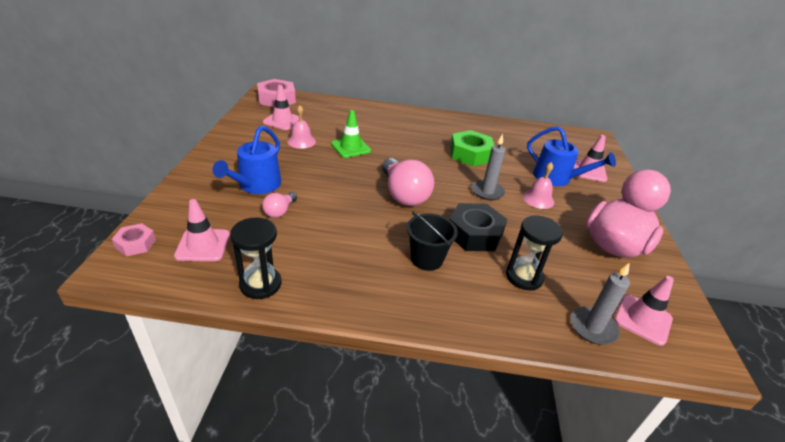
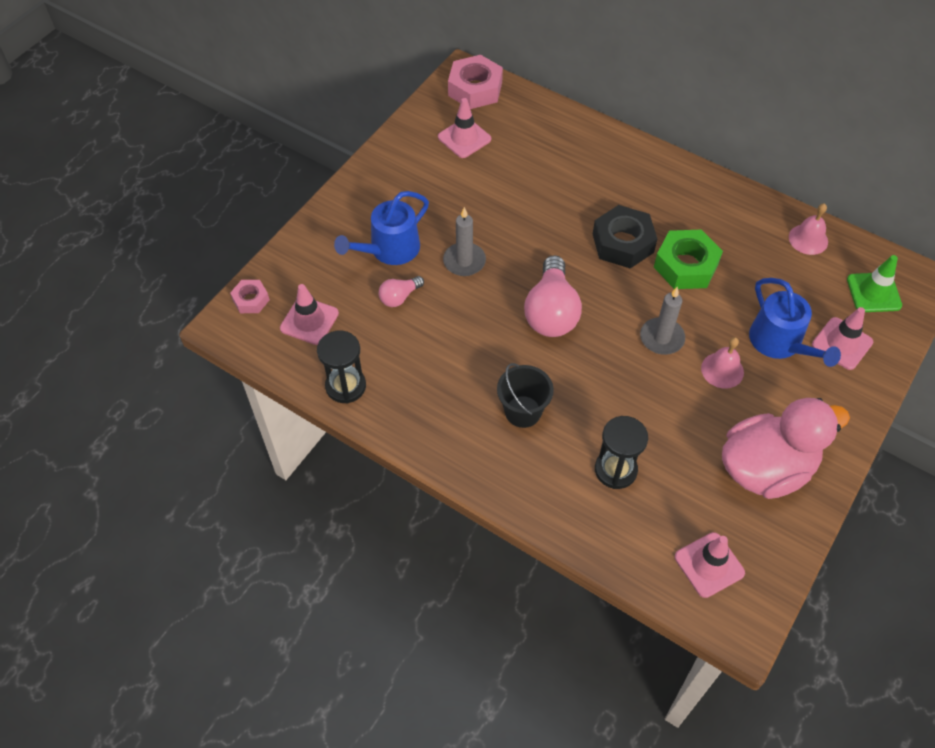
camera: 30 degrees right, 20 degrees up
pink bell [287,105,316,149] -> pink bell moved to [789,203,828,255]
green traffic cone [331,110,371,158] -> green traffic cone moved to [847,255,902,312]
black nut [449,203,507,251] -> black nut moved to [593,205,657,269]
grey candle [571,262,630,345] -> grey candle moved to [443,207,486,276]

